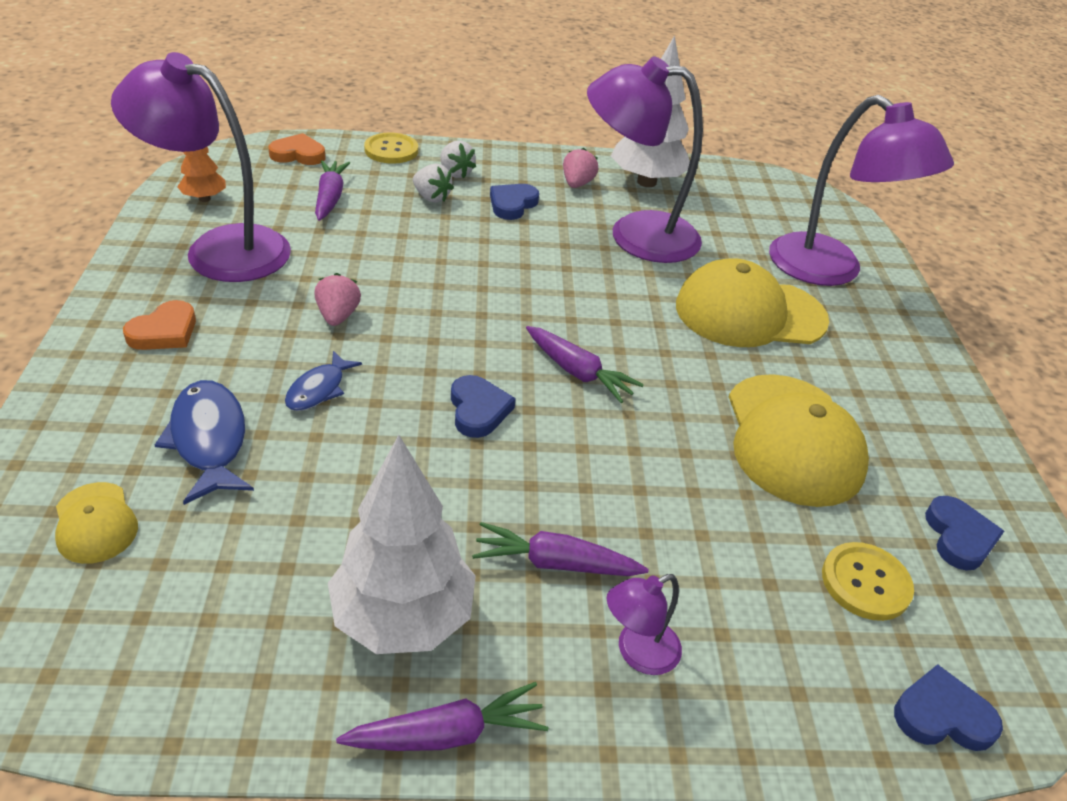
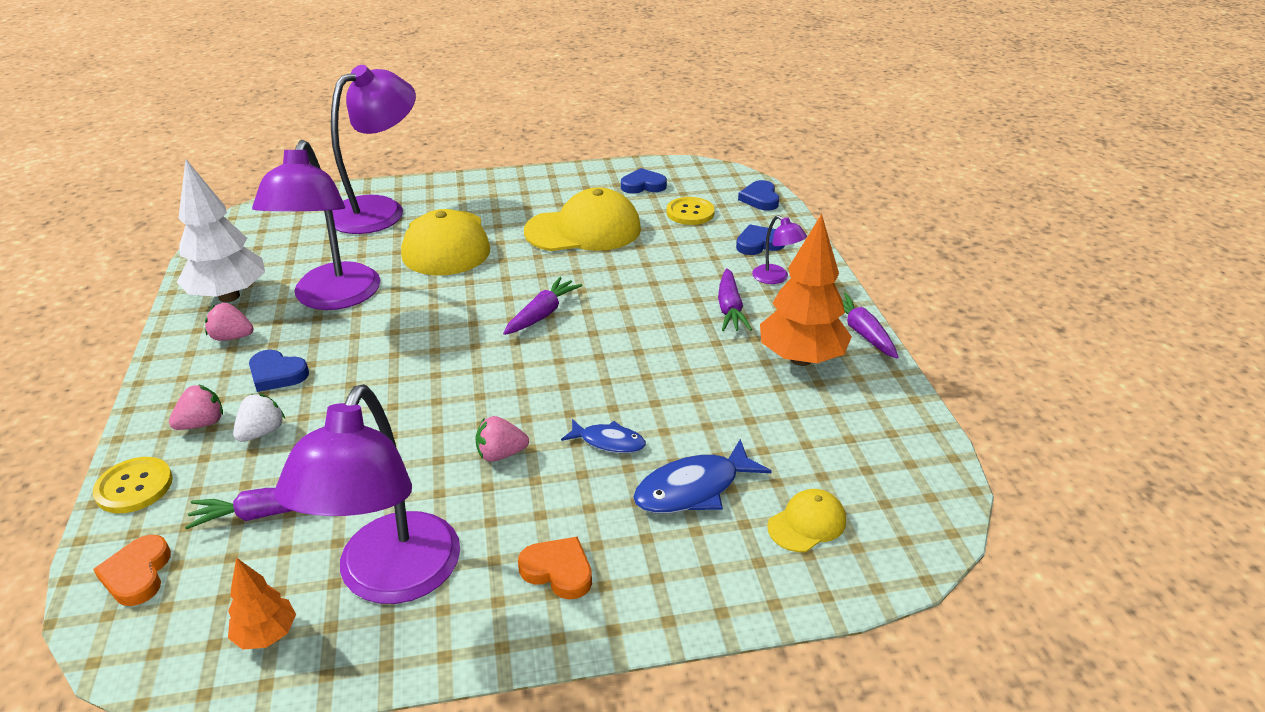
camera: 95 degrees left, 5 degrees down
white tree [328,435,476,654] -> orange tree [760,214,852,366]
white strawberry [440,141,476,178] -> pink strawberry [169,384,223,430]
blue heart [451,375,516,438] -> blue heart moved to [736,224,785,255]

